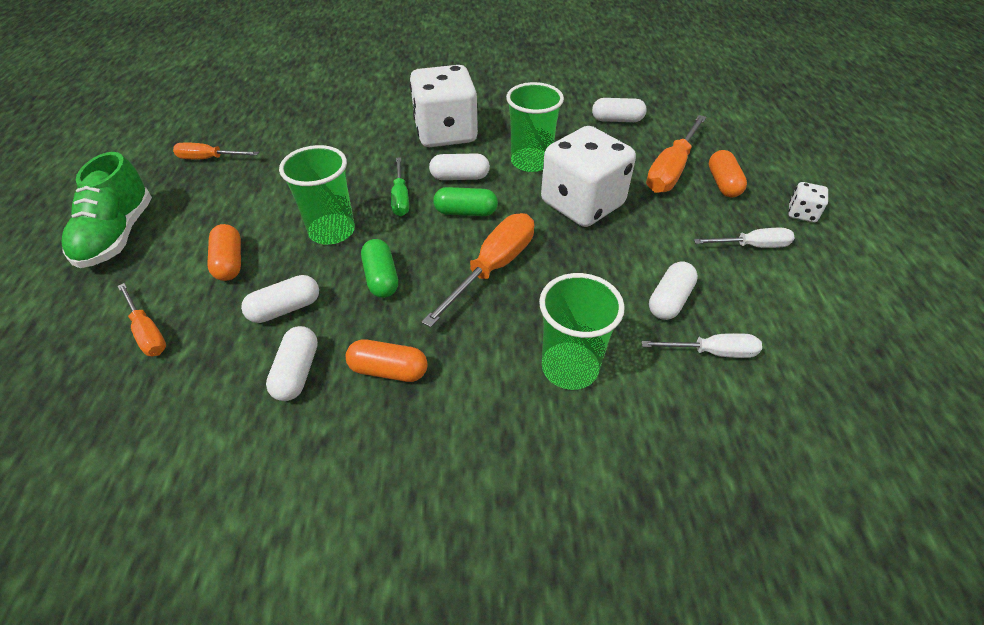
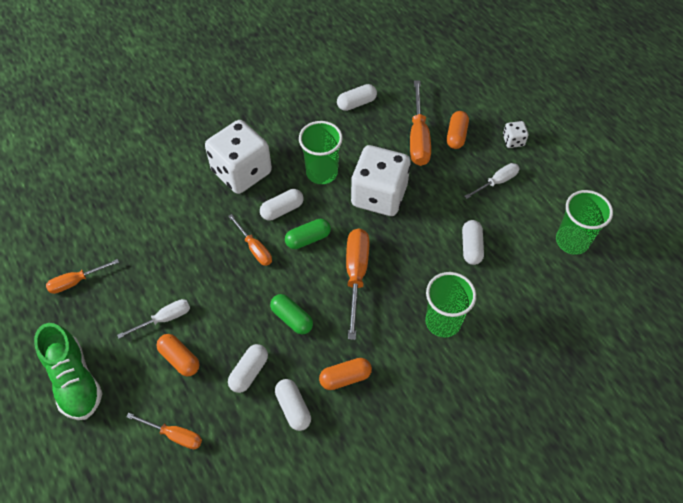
camera: 30 degrees left, 10 degrees up
green cup [279,145,355,244] -> green cup moved to [556,190,613,255]
green screwdriver [391,157,409,216] -> orange screwdriver [228,214,272,266]
white screwdriver [641,333,762,358] -> white screwdriver moved to [117,299,190,339]
orange capsule [709,150,747,198] -> orange capsule turned 45 degrees clockwise [447,111,469,149]

